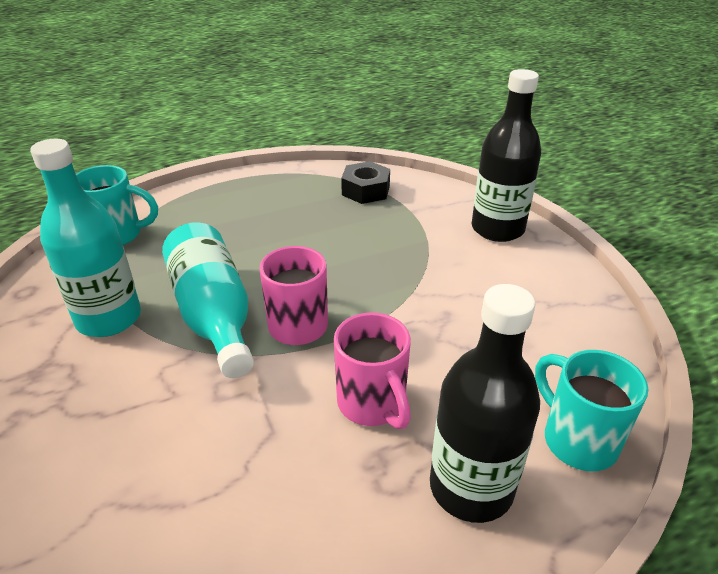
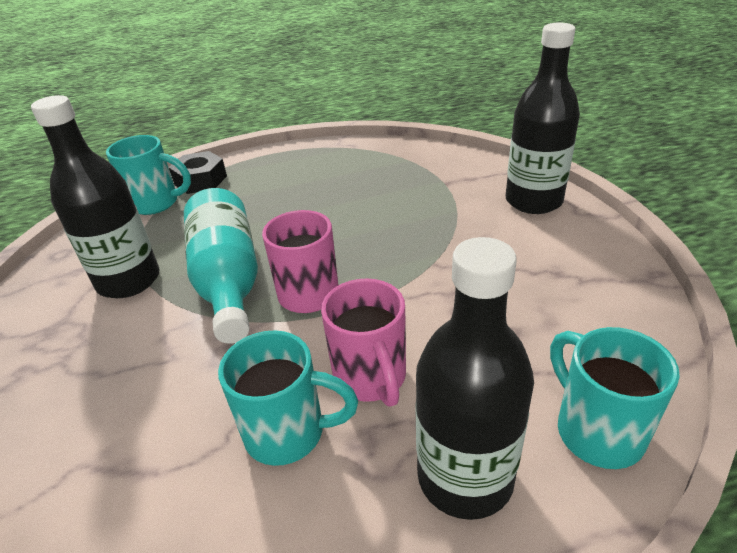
camera: 10 degrees right, 0 degrees up
turquoise bottle [30,139,141,337] -> black bottle [31,95,159,298]
black nut [341,161,390,204] -> black nut moved to [169,151,227,194]
none -> turquoise mug [218,330,358,466]

